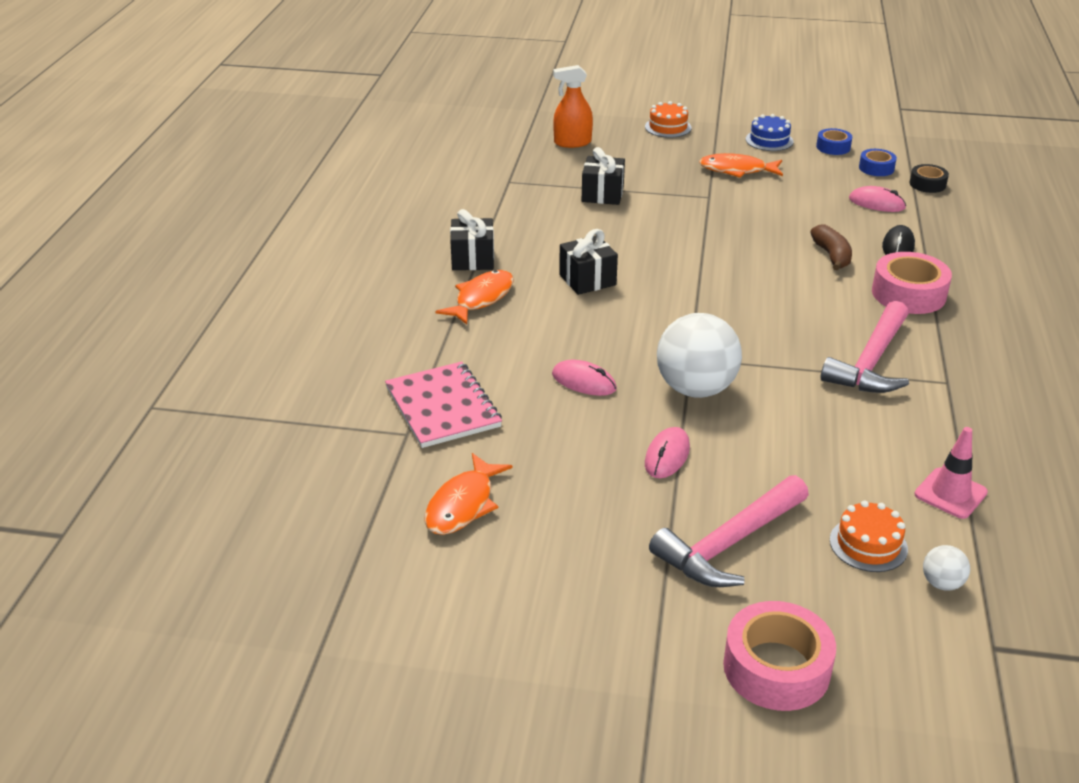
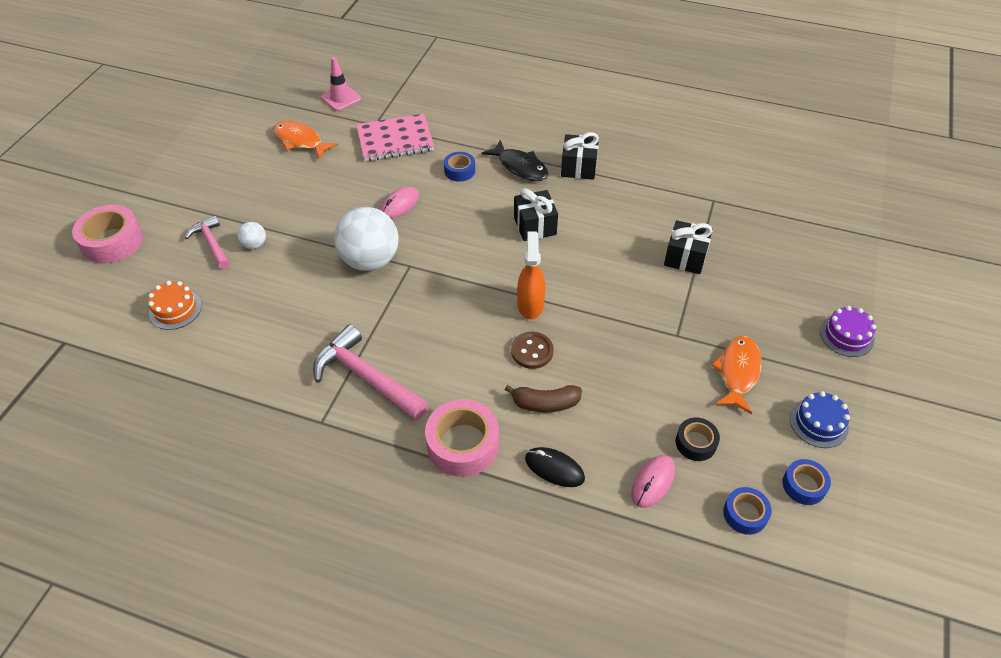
camera: 100 degrees right, 15 degrees up
orange fish [435,270,514,325] -> black fish [482,140,548,181]
orange spray bottle [553,65,593,148] -> orange spray bottle moved to [517,231,546,319]
orange cake [645,101,692,138] -> purple cake [820,306,876,357]
pink mouse [645,427,690,478] -> none
pink hammer [649,475,809,587] -> pink hammer [185,216,230,269], size x0.61
black tape [910,164,949,193] -> black tape moved to [675,418,720,461]
pink traffic cone [914,427,988,519] -> pink traffic cone moved to [321,57,361,111]
white ball [923,545,970,591] -> white ball moved to [237,222,266,249]
none -> blue tape [444,152,475,182]
none -> brown button [511,332,554,369]

